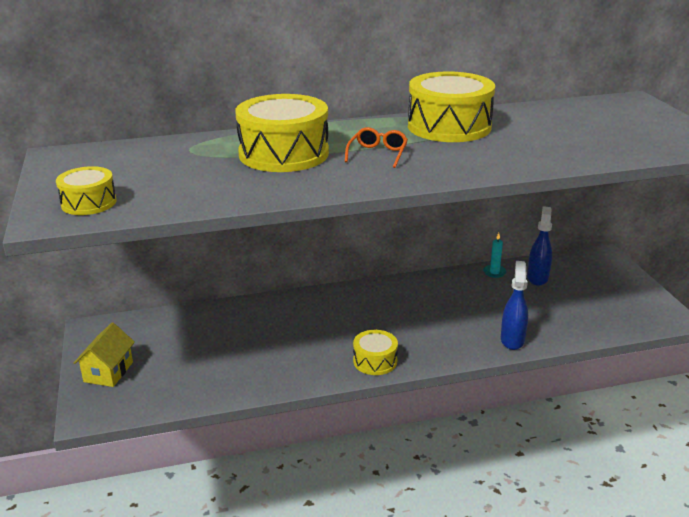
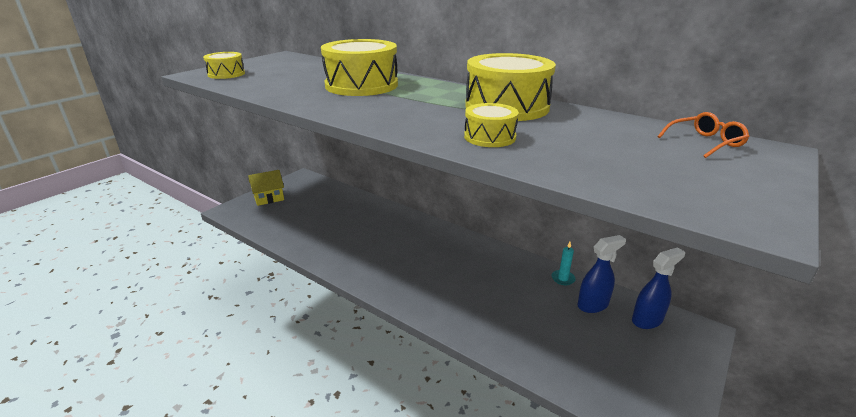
camera: 50 degrees right, 0 degrees up
orange glasses [345,127,408,168] -> orange glasses moved to [658,112,750,158]
yellow drum [353,330,398,375] -> yellow drum moved to [464,103,519,147]
blue spray bottle [501,261,528,350] -> blue spray bottle moved to [632,247,685,329]

